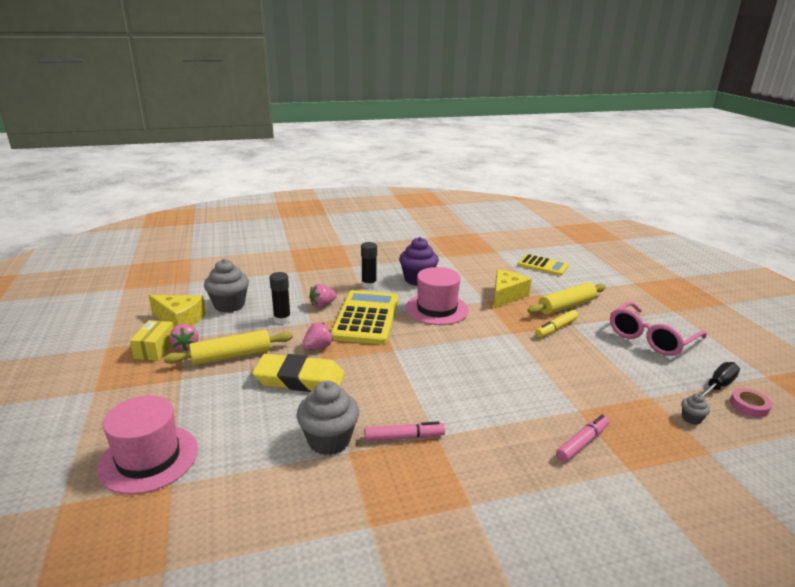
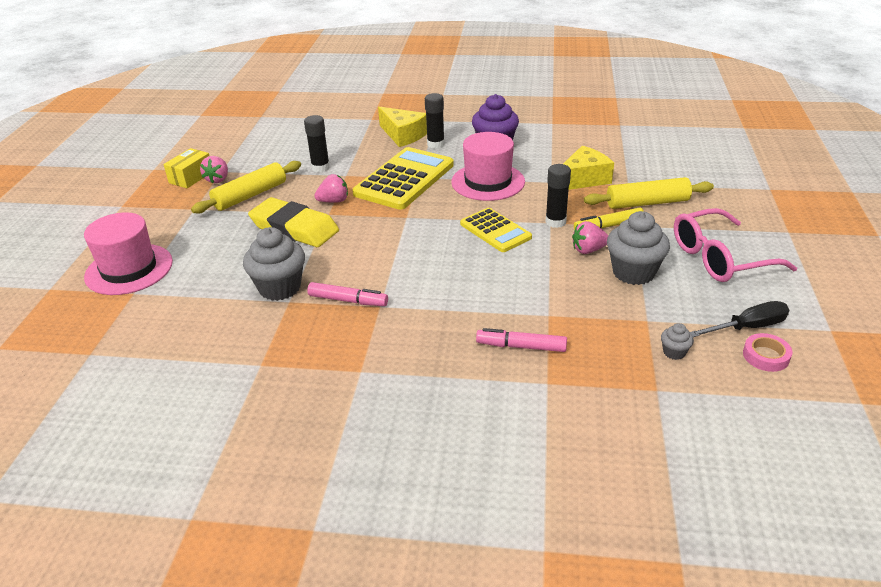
camera: 25 degrees right, 10 degrees up
yellow cheese [149,295,206,328] -> yellow cheese moved to [378,107,427,147]
yellow rolling pin [164,330,293,365] -> yellow rolling pin turned 45 degrees counterclockwise [191,161,301,214]
grey cupcake [204,259,249,312] -> grey cupcake moved to [607,211,670,285]
pink strawberry [309,284,337,308] -> pink strawberry moved to [572,221,609,254]
yellow calculator [518,254,569,276] -> yellow calculator moved to [460,208,532,252]
pink marker [556,414,609,462] -> pink marker turned 150 degrees counterclockwise [476,328,567,352]
none -> black glue stick [545,164,571,228]

